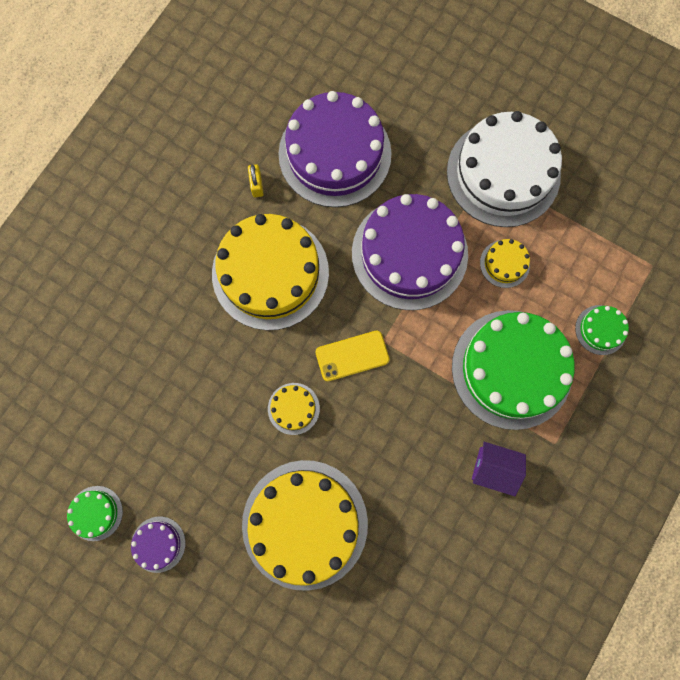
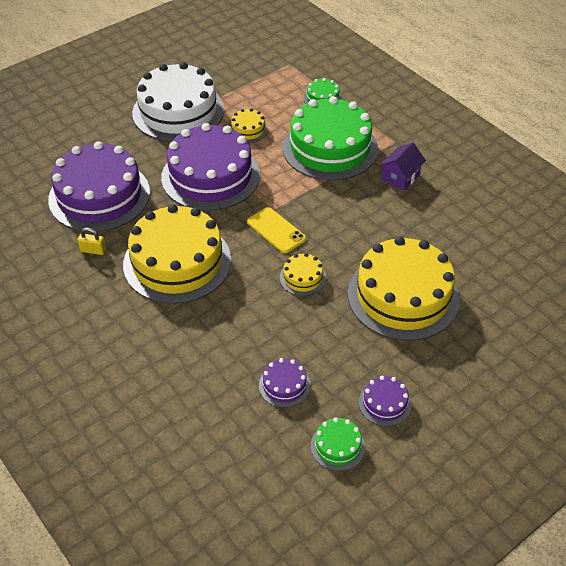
camera: 70 degrees left, 30 degrees down
yellow phone [315,331,390,381] -> yellow phone turned 45 degrees counterclockwise [247,207,306,253]
none -> purple cake [259,358,311,408]

